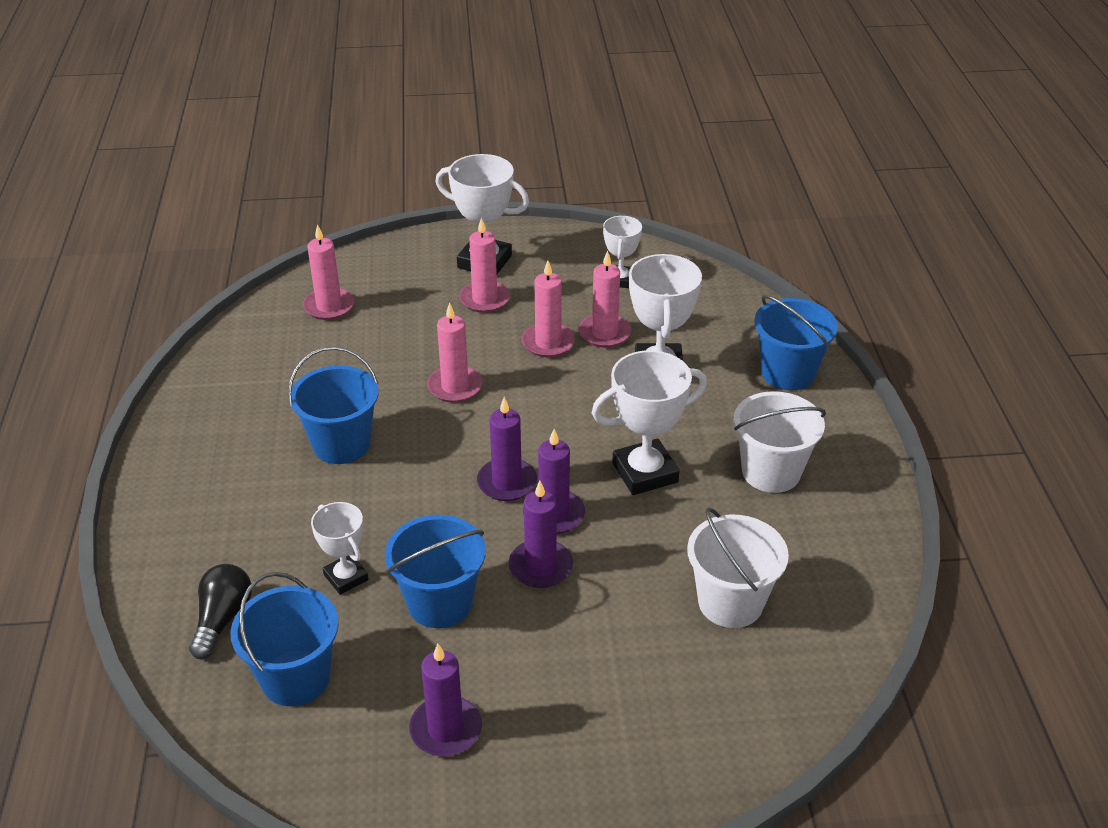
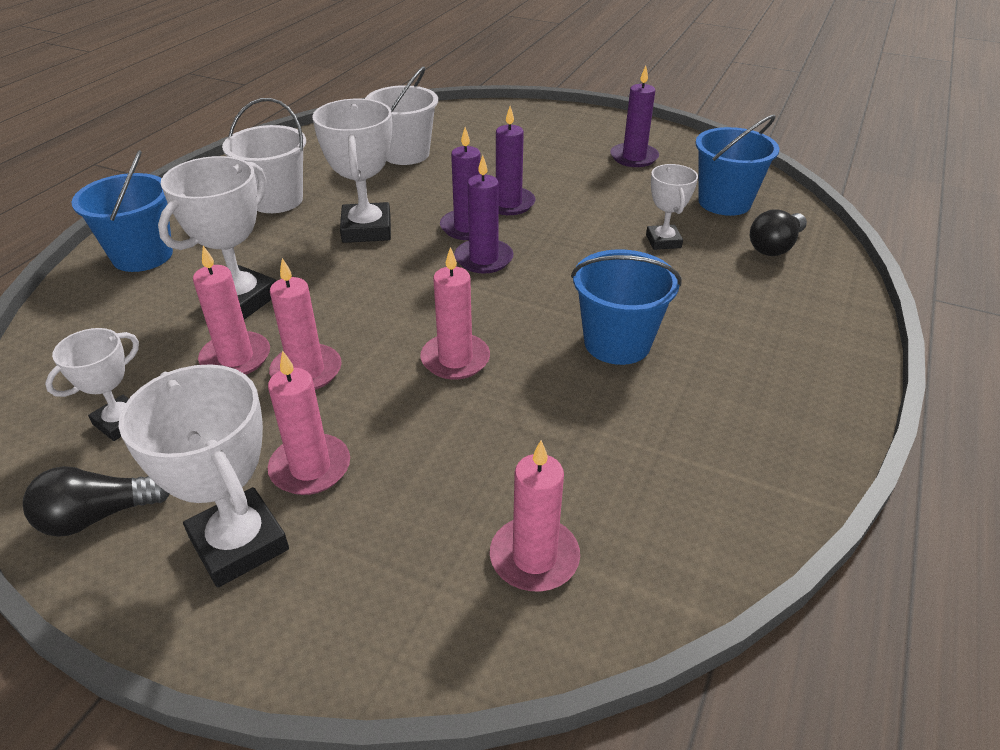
camera: 150 degrees left, 0 degrees up
blue bucket [385,515,486,628] -> none
white trophy [592,350,707,495] -> white trophy turned 75 degrees clockwise [312,99,392,243]
none -> black light bulb [23,466,170,537]

